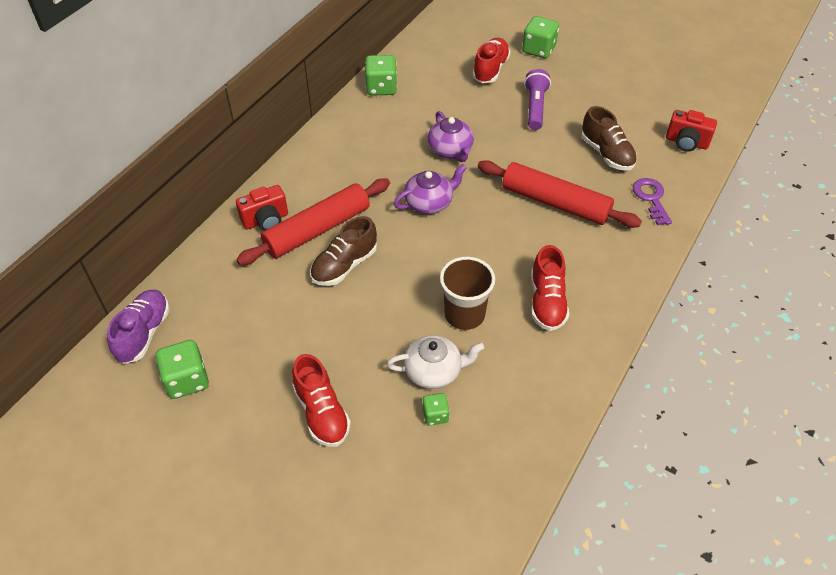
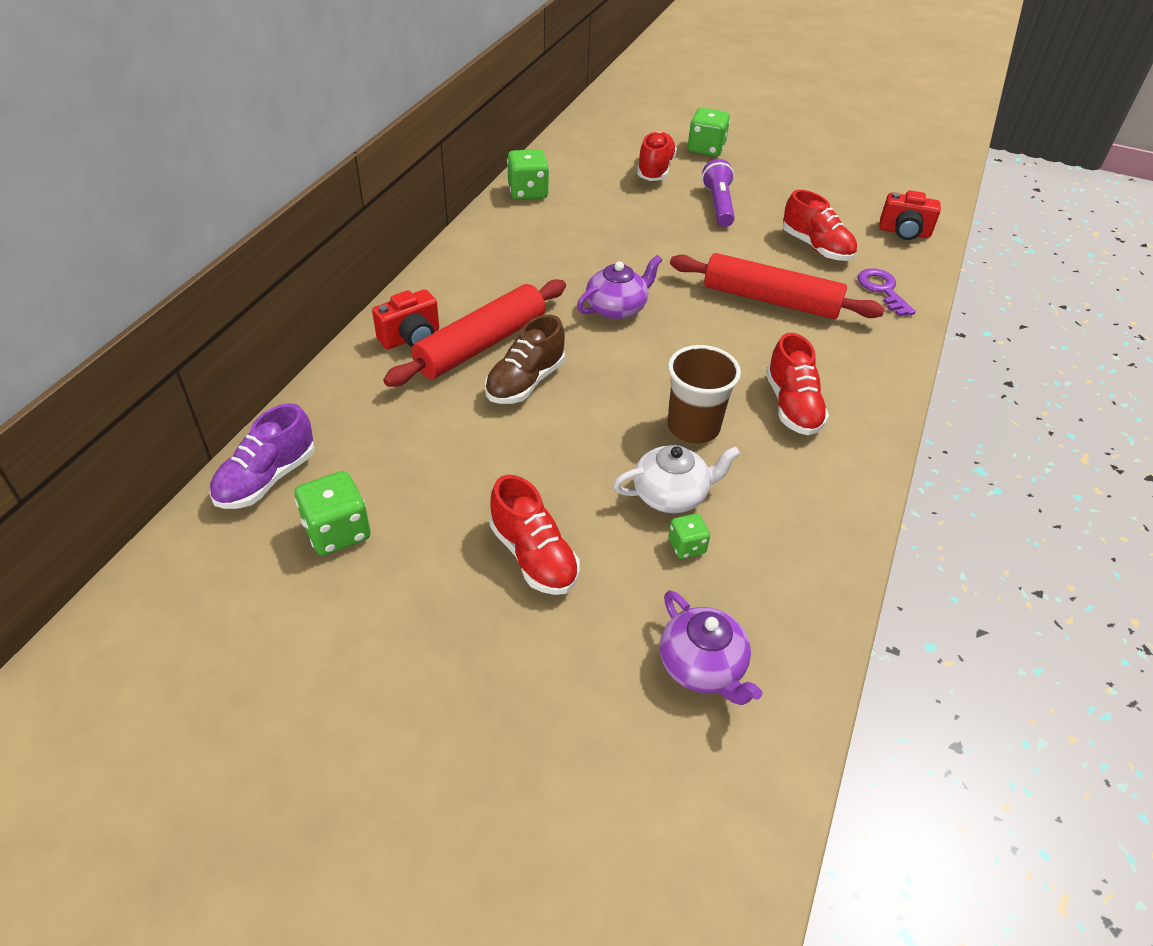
camera: 10 degrees left, 5 degrees down
purple shoe [107,290,170,364] -> purple shoe turned 150 degrees counterclockwise [209,403,315,509]
purple teapot [428,111,474,162] -> purple teapot moved to [660,590,762,705]
brown shoe [581,106,637,171] -> red shoe [783,190,857,261]

